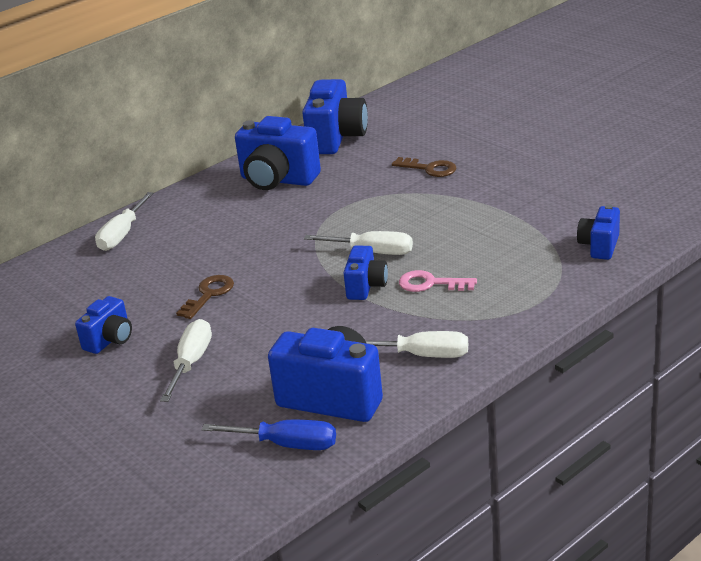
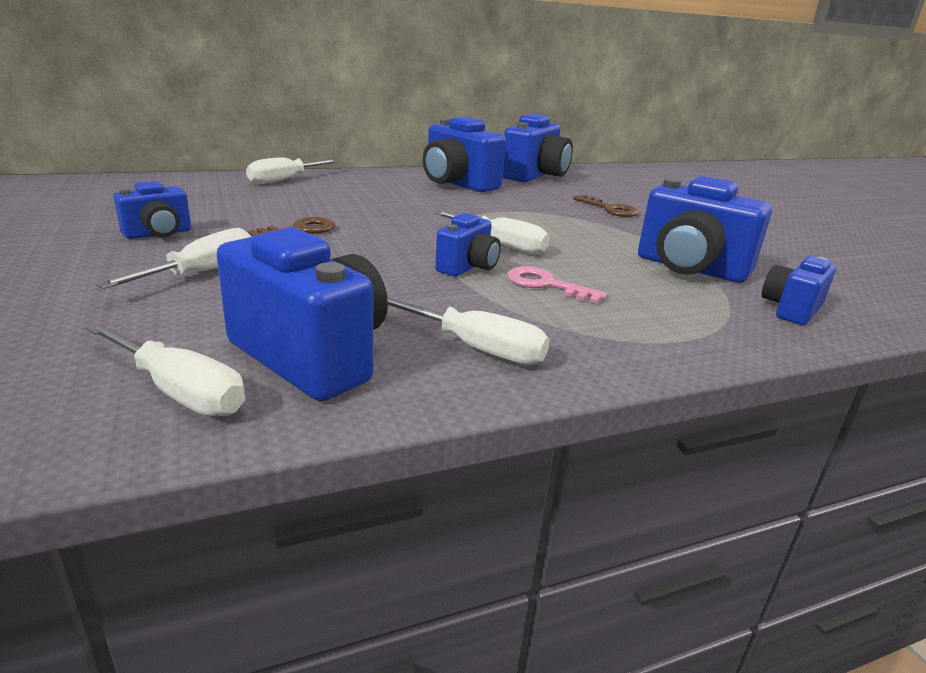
camera: 15 degrees right, 5 degrees down
blue screwdriver [201,420,336,450] -> white screwdriver [85,323,245,416]
none -> blue camera [638,176,772,283]

